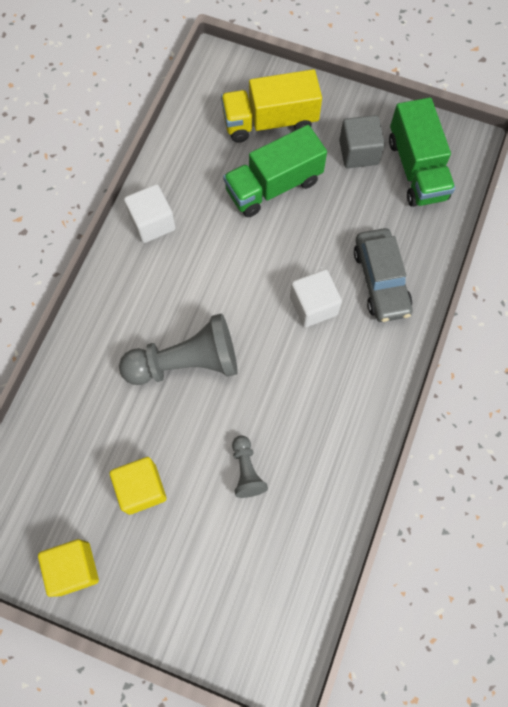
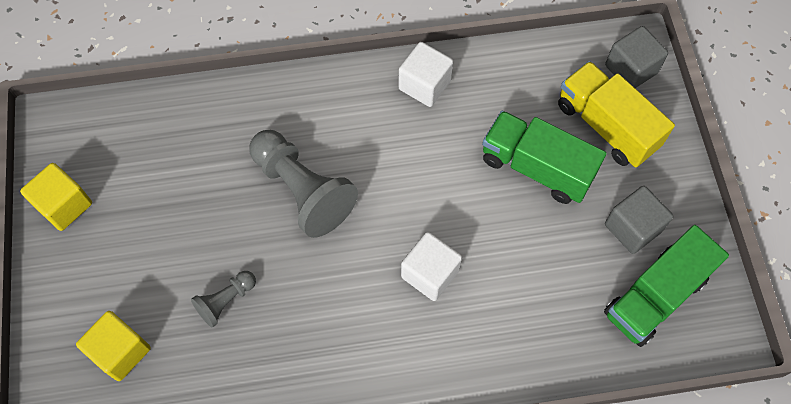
camera: 60 degrees right, 5 degrees down
yellow cube [110,457,167,515] -> yellow cube moved to [76,311,151,381]
grey car [354,228,412,322] -> none
none -> grey cube [605,26,668,88]

